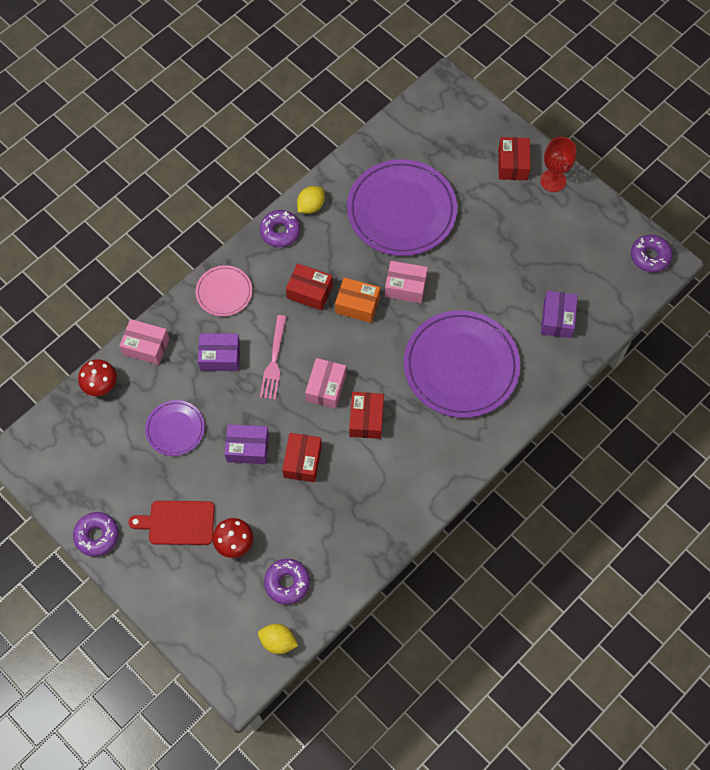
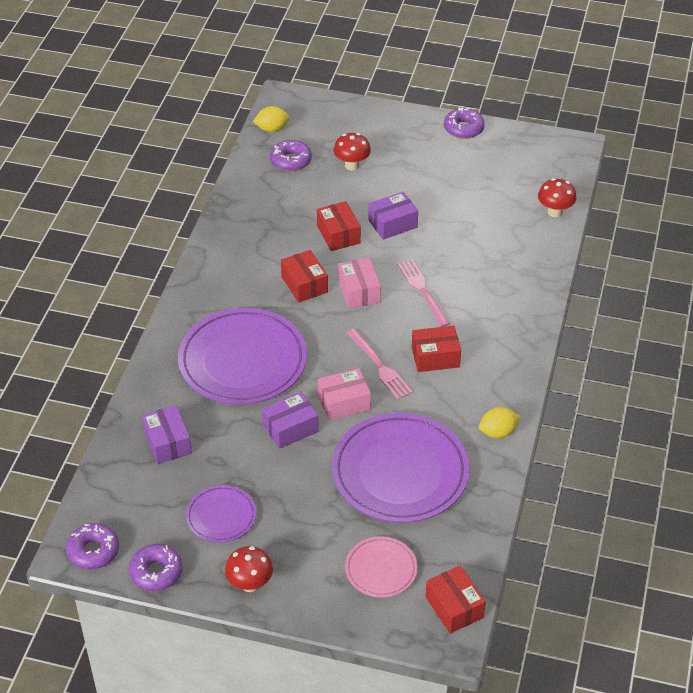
camera: 150 degrees right, 20 degrees down
pink box [119,319,170,365] -> none
red cutting board [128,501,215,545] -> none
purple plate [145,400,205,456] -> purple plate moved to [186,485,256,543]
pink plate [196,265,252,316] -> pink plate moved to [345,537,418,598]
purple box [198,333,240,371] -> purple box moved to [262,392,319,449]
purple donut [260,210,300,247] -> purple donut moved to [129,544,183,591]
yellow lemon [297,186,325,214] -> yellow lemon turned 60 degrees clockwise [479,407,521,438]
orange box [335,277,380,323] -> pink fork [347,328,413,400]
red box [498,137,530,180] -> red box moved to [425,566,486,633]
red goblet [540,137,576,192] -> red mushroom [225,546,273,592]

